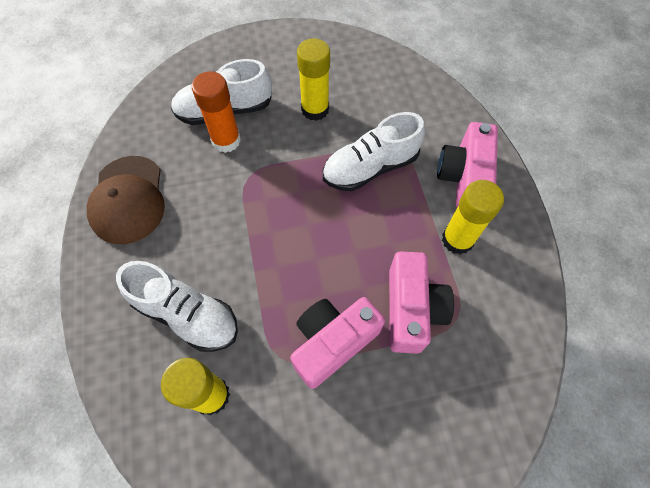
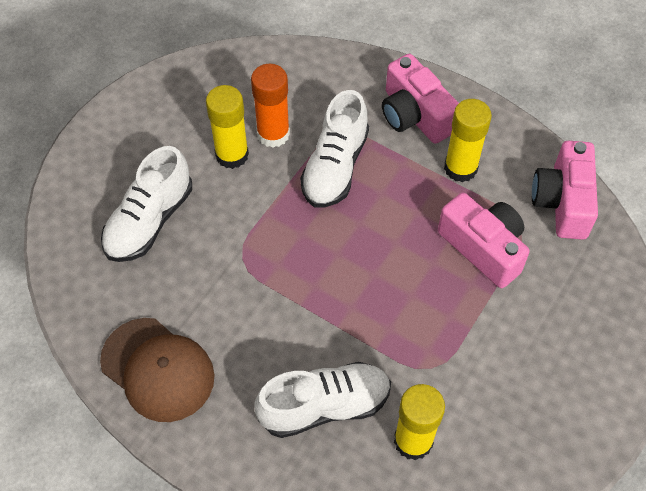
camera: 45 degrees left, 5 degrees down
orange glue stick [192,71,241,153] -> orange glue stick moved to [251,64,290,148]
pink camera [290,297,385,389] -> pink camera moved to [532,140,598,240]

